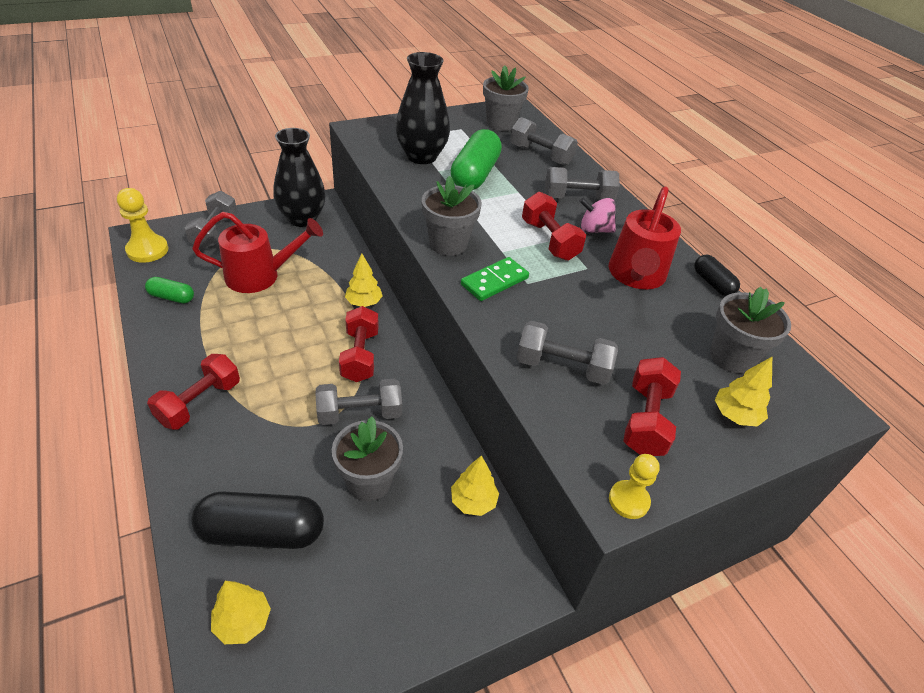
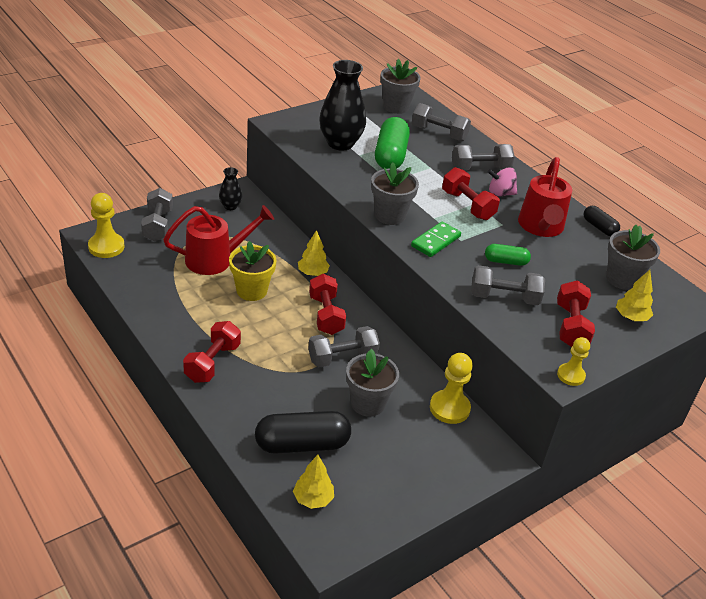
camera: 10 degrees left, 5 degrees down
green capsule [145,277,194,304] -> green capsule moved to [485,244,531,266]
black vase [273,128,326,227] -> black vase [219,167,242,210], size x0.51
yellow tree [451,455,499,516] -> yellow pawn [430,353,473,424]
none -> yellow flower pot [229,241,276,301]

